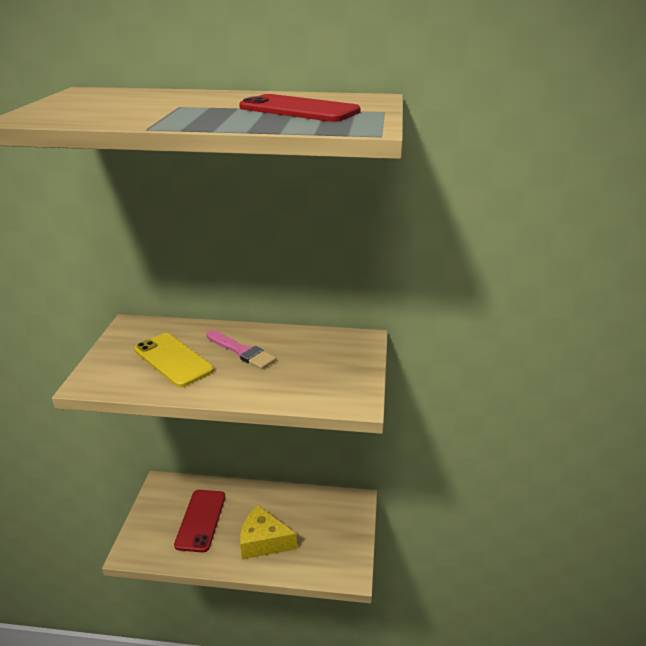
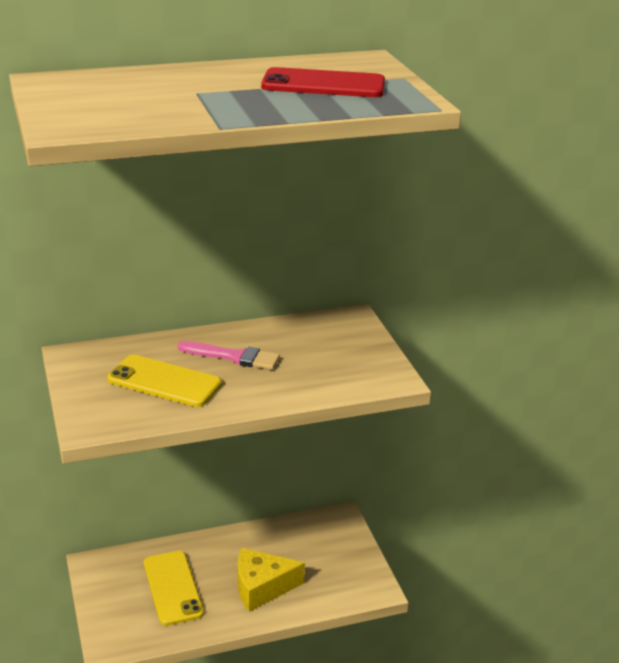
camera: 25 degrees left, 0 degrees up
red phone [174,490,225,552] -> yellow phone [144,551,204,626]

